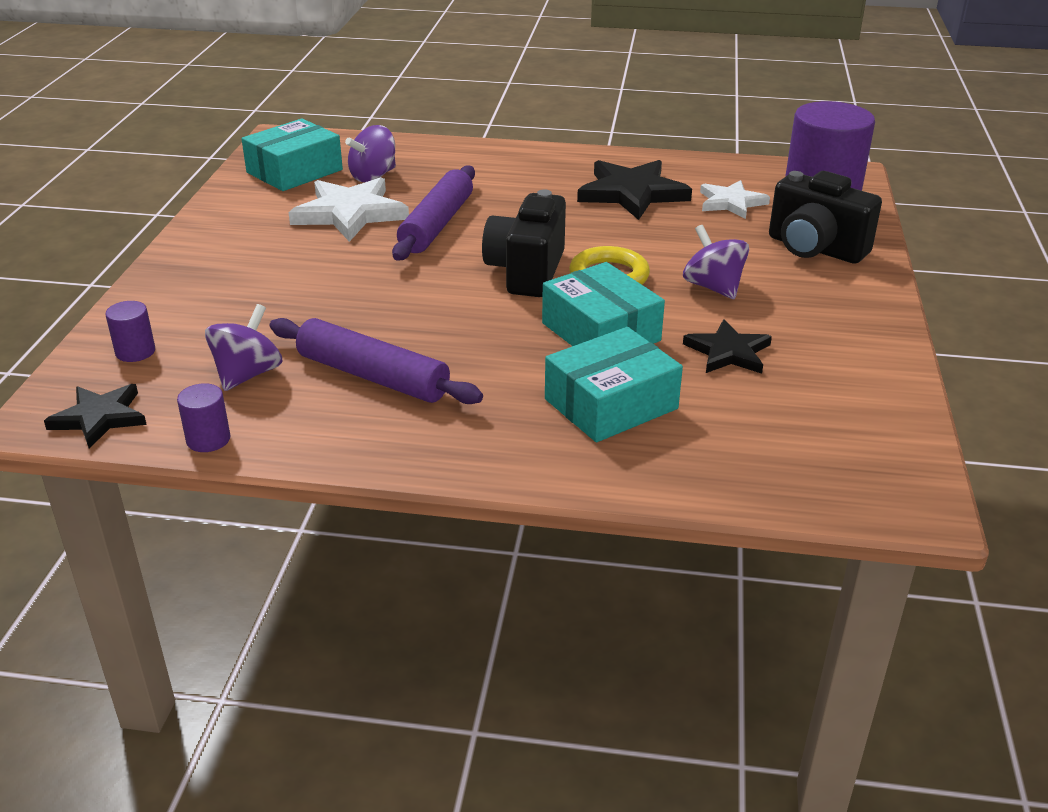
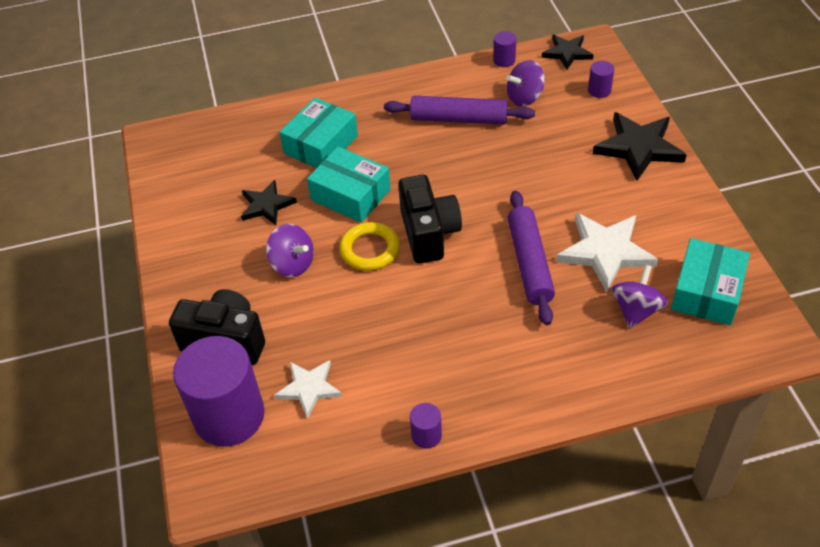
camera: 160 degrees right, 15 degrees up
purple spinning top [205,304,282,391] -> purple spinning top turned 60 degrees clockwise [506,60,545,107]
black star [577,160,692,220] -> black star moved to [593,112,686,181]
none -> purple cylinder [410,403,442,449]

